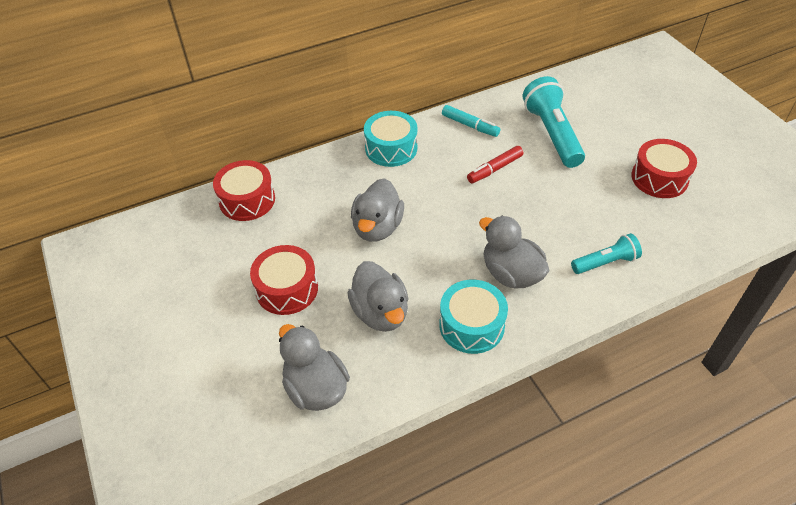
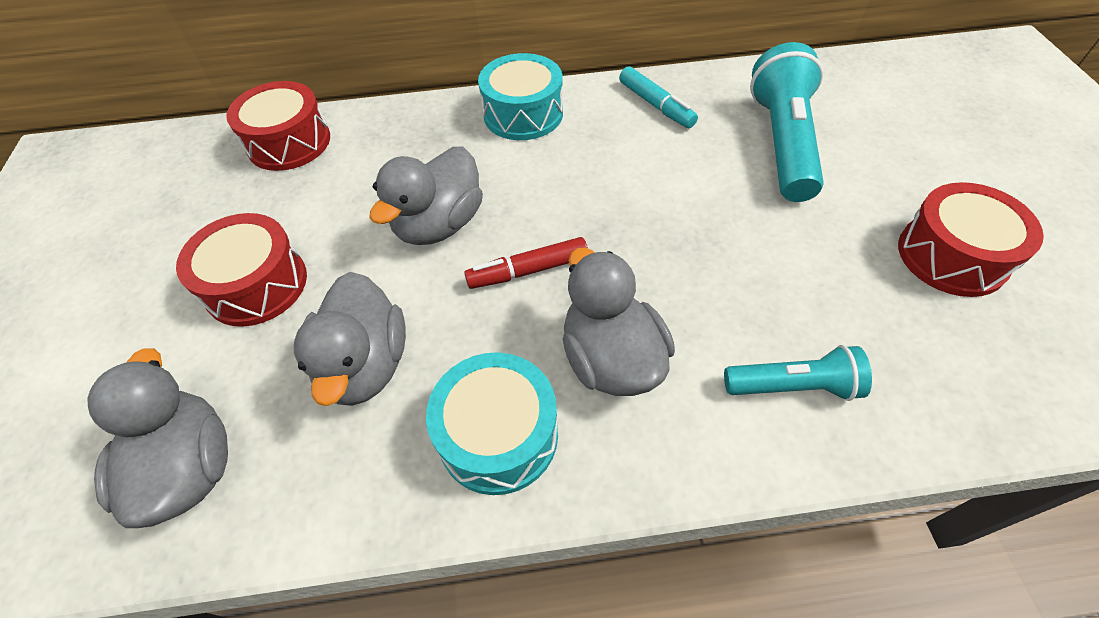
camera: 20 degrees right, 5 degrees up
red marker [467,146,523,183] -> red marker moved to [464,237,588,289]

